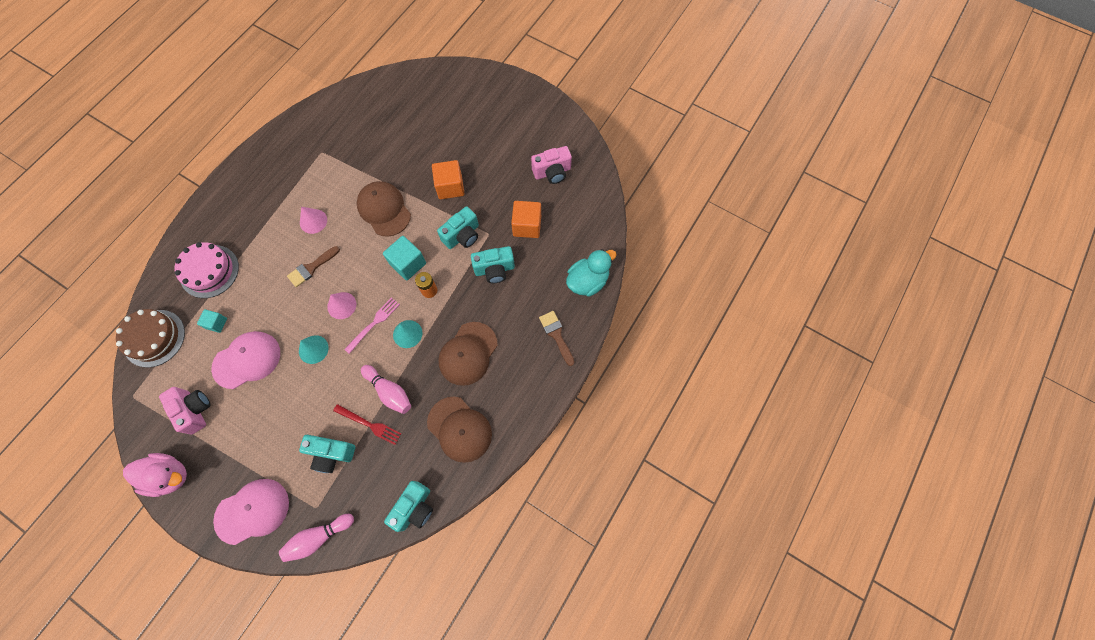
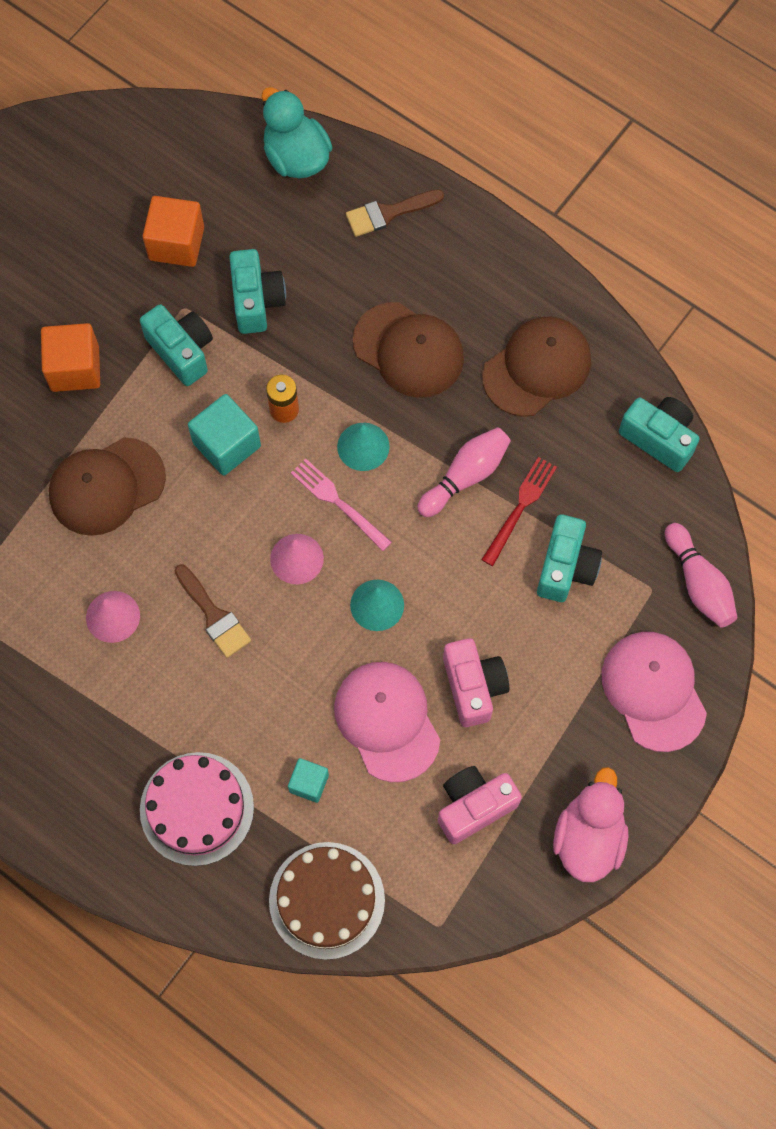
camera: 85 degrees left, 0 degrees up
pink camera [531,146,572,184] -> pink camera moved to [443,638,509,727]

